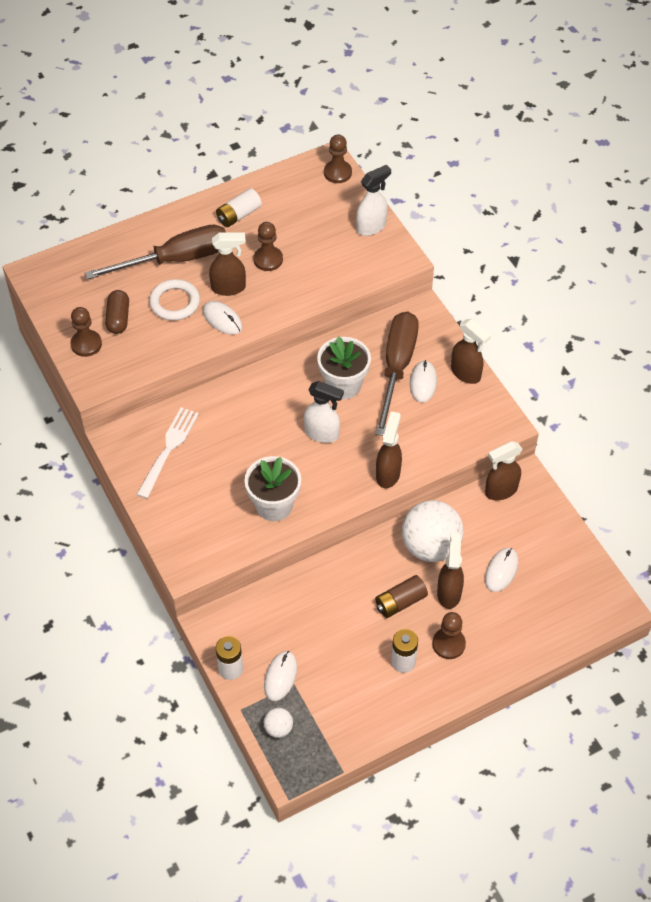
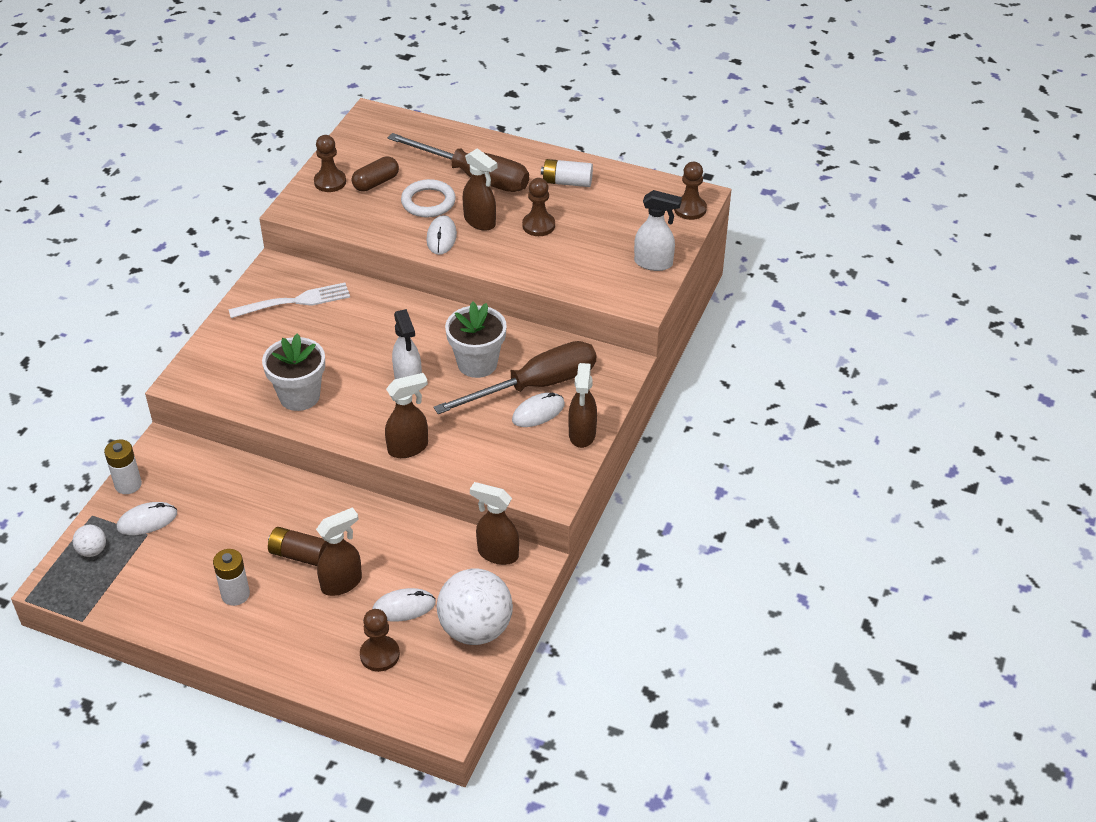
camera: 50 degrees right, 10 degrees down
white ball [402,500,464,562] -> white ball moved to [437,568,513,645]
brown pawn [432,612,466,659] -> brown pawn moved to [360,609,400,672]

